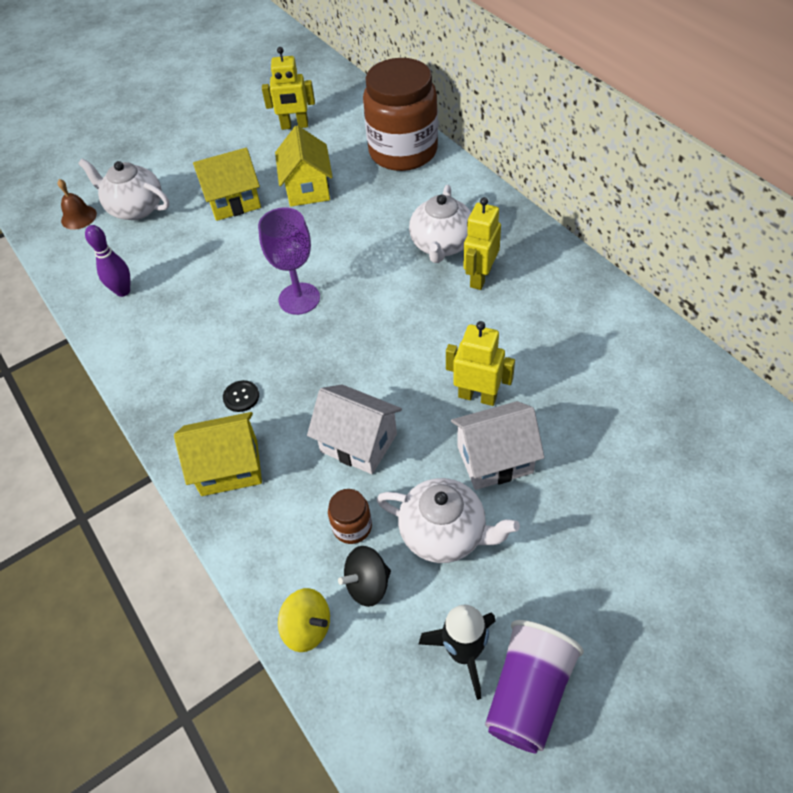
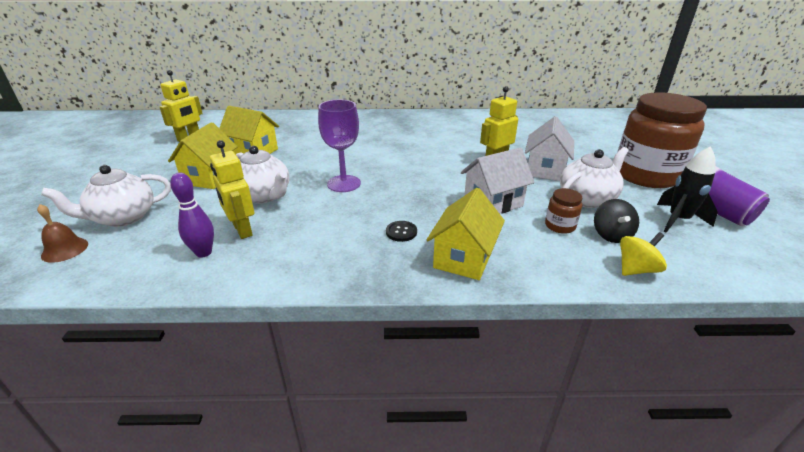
camera: 60 degrees left, 20 degrees down
brown jar [363,58,438,171] -> brown jar moved to [617,92,707,188]
white teapot [409,185,471,263] -> white teapot moved to [236,146,289,204]
yellow robot [464,197,501,290] -> yellow robot moved to [210,140,254,239]

